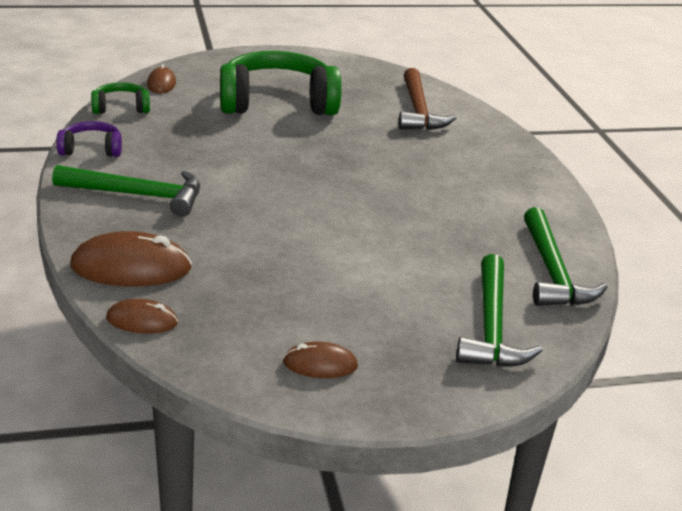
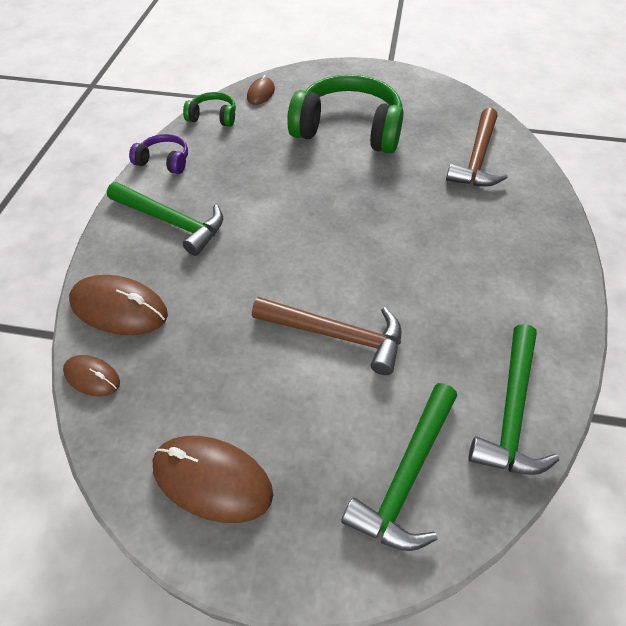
camera: 25 degrees right, 20 degrees up
brown mouse [283,342,358,378] -> brown mouse [153,436,273,523], size x1.78
none -> brown hammer [252,297,401,375]

